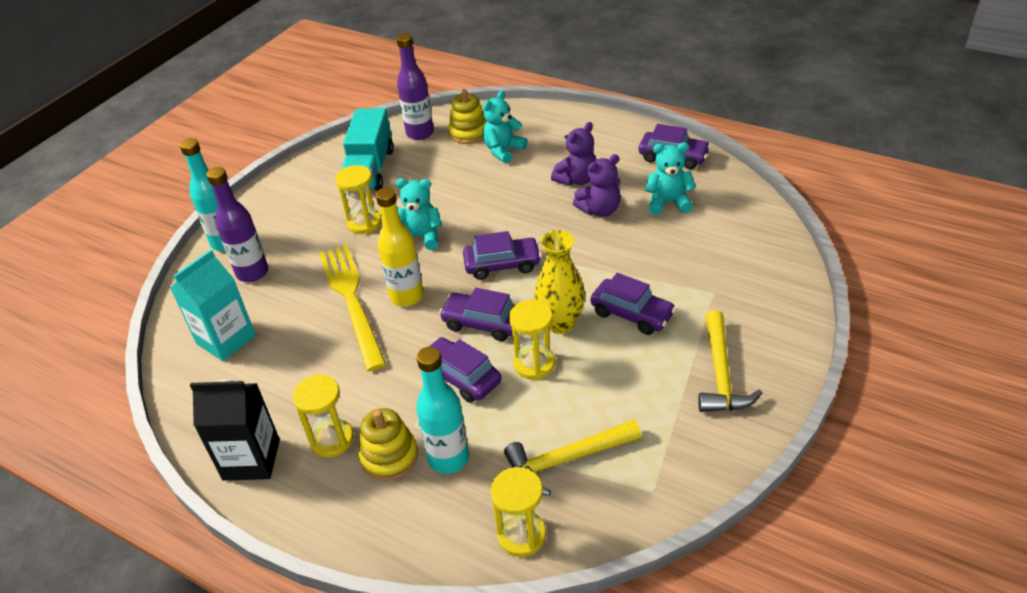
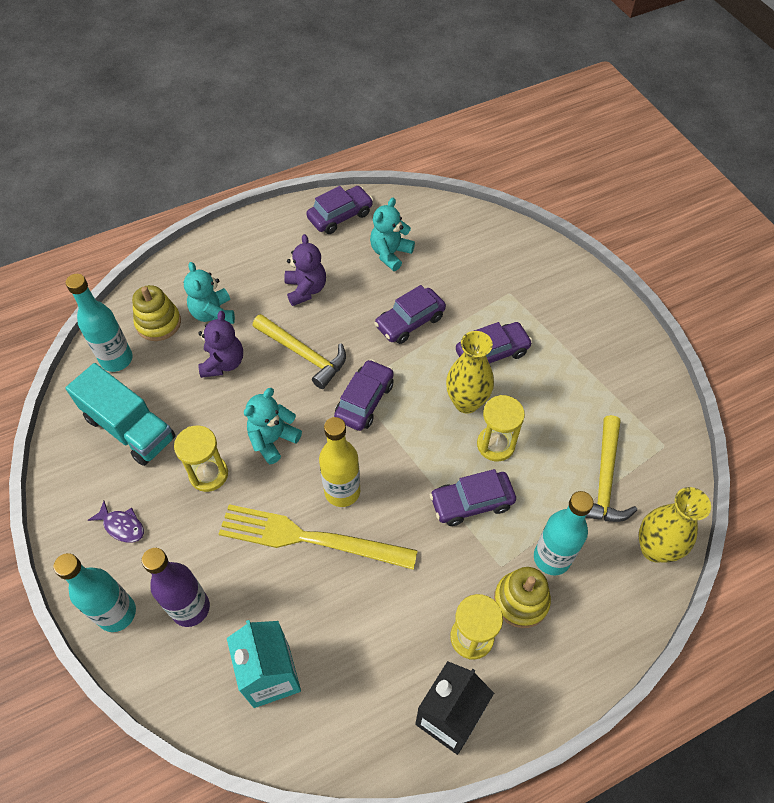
camera: 60 degrees left, 15 degrees up
purple bottle [396,33,434,140] -> turquoise bottle [65,274,133,372]
purple car [439,288,515,341] -> purple car moved to [374,285,446,344]
yellow hourglass [490,467,546,557] -> yellow vase [639,487,711,562]
purple teddy bear [573,154,621,217] -> purple teddy bear moved to [198,311,243,378]
yellow hammer [698,310,762,412] -> yellow hammer moved to [253,314,346,389]
none -> purple fish [88,501,144,543]

